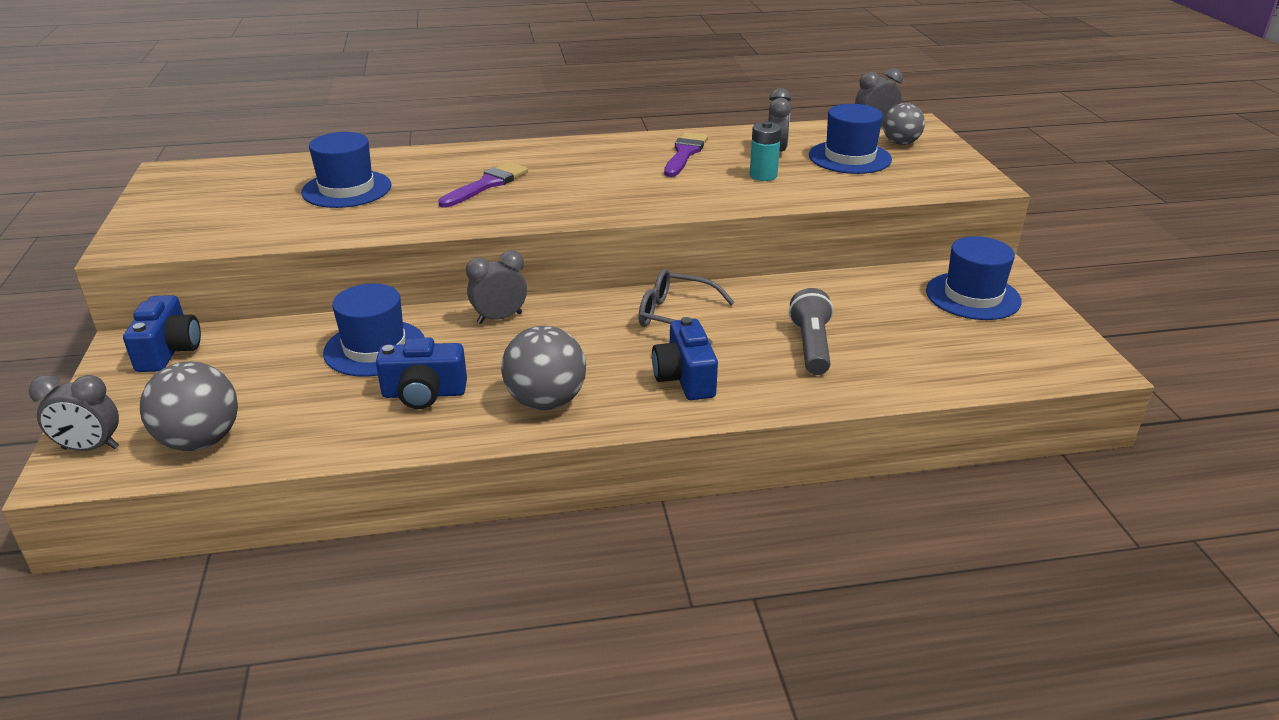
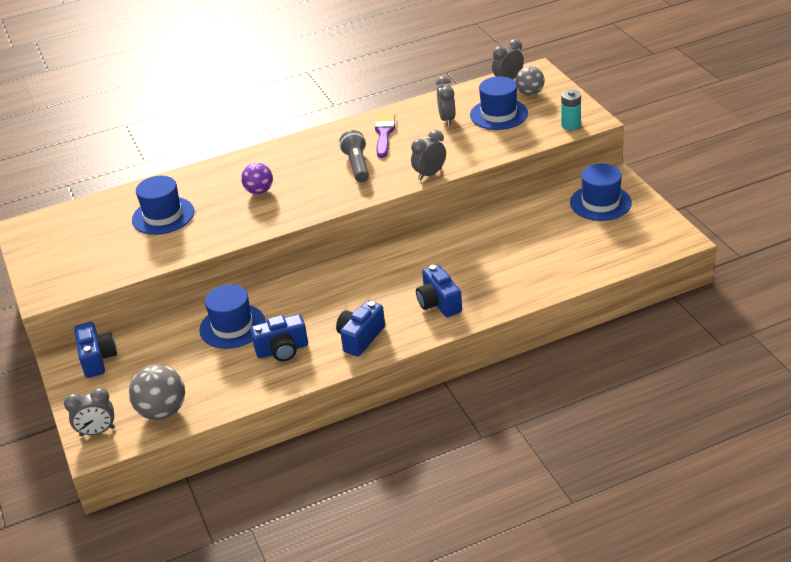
camera: 10 degrees left, 5 degrees up
purple brush [438,162,528,208] -> purple ball [241,163,273,194]
grey clock [466,250,527,324] -> grey clock moved to [411,130,446,180]
grey ball [501,326,586,410] -> blue camera [336,301,385,356]
grey glasses [639,269,734,345] -> none
turquoise battery [750,121,781,181] -> turquoise battery moved to [561,89,581,130]
grey flashlight [789,288,833,375] -> grey flashlight moved to [340,130,369,182]

